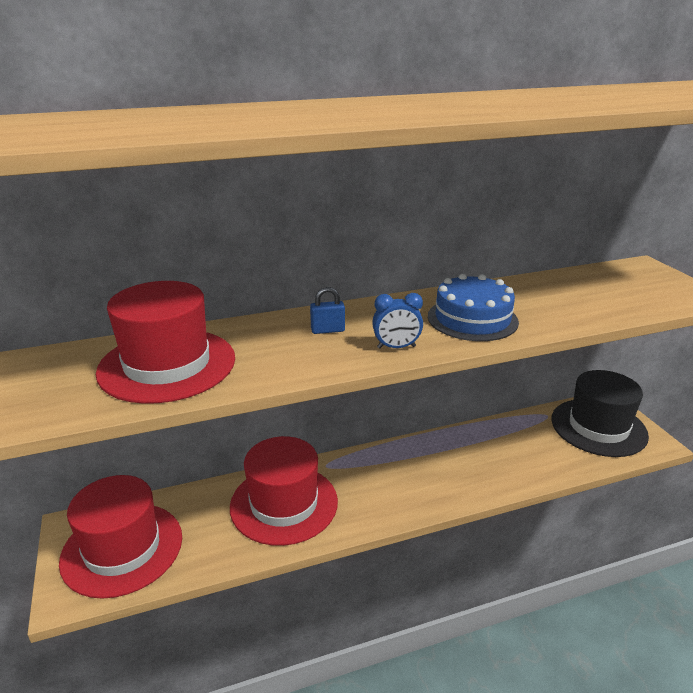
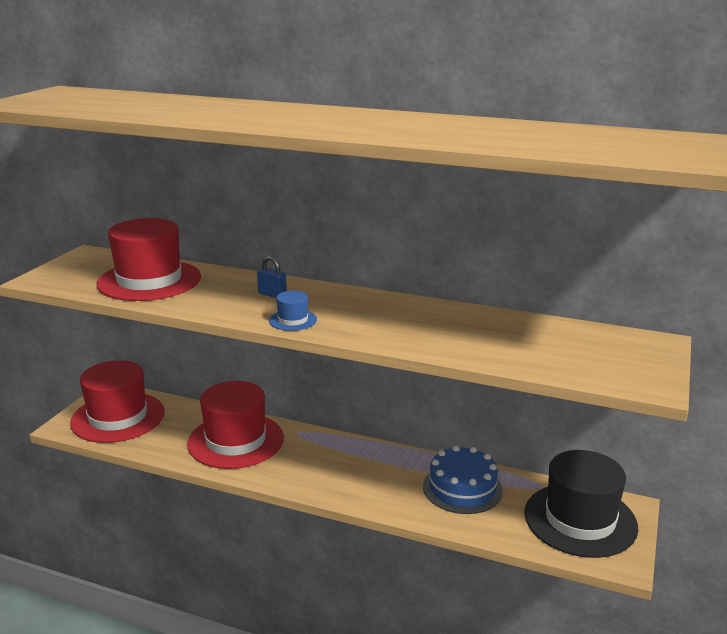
camera: 40 degrees right, 5 degrees down
blue clock [372,293,423,349] -> blue hat [269,291,317,331]
blue cake [428,274,519,341] -> blue cake moved to [423,446,503,514]

